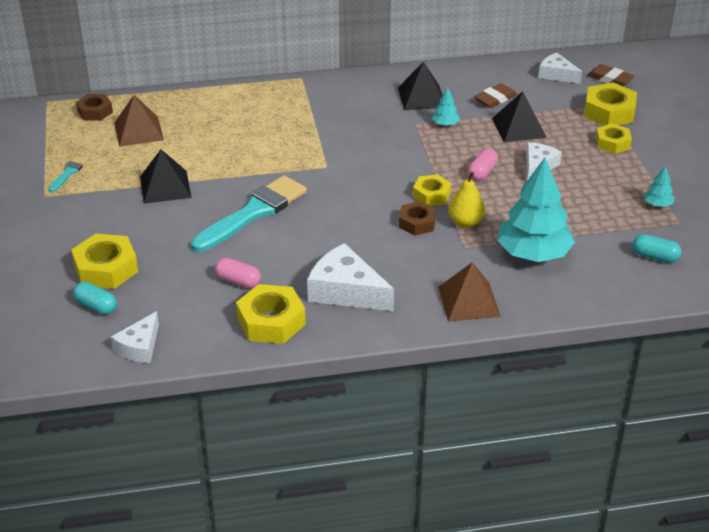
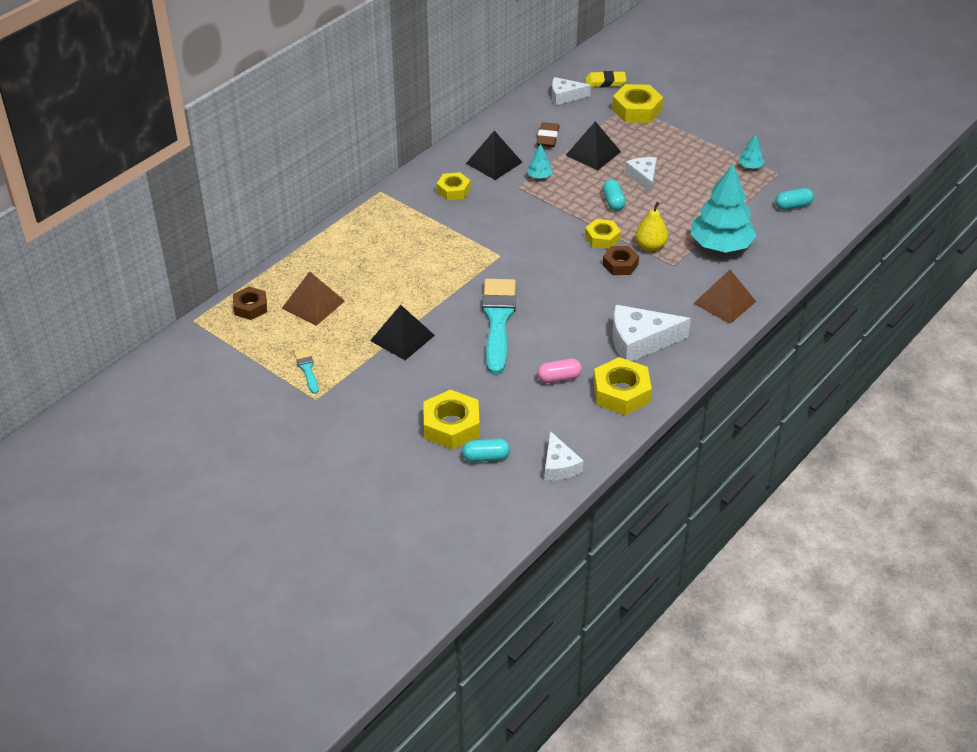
camera: 40 degrees left, 5 degrees up
pink capsule [468,149,498,181] -> turquoise capsule [602,179,626,211]
brown eraser [587,64,635,86] -> yellow eraser [585,71,626,87]
yellow nut [596,123,632,154] -> yellow nut moved to [437,172,471,200]

